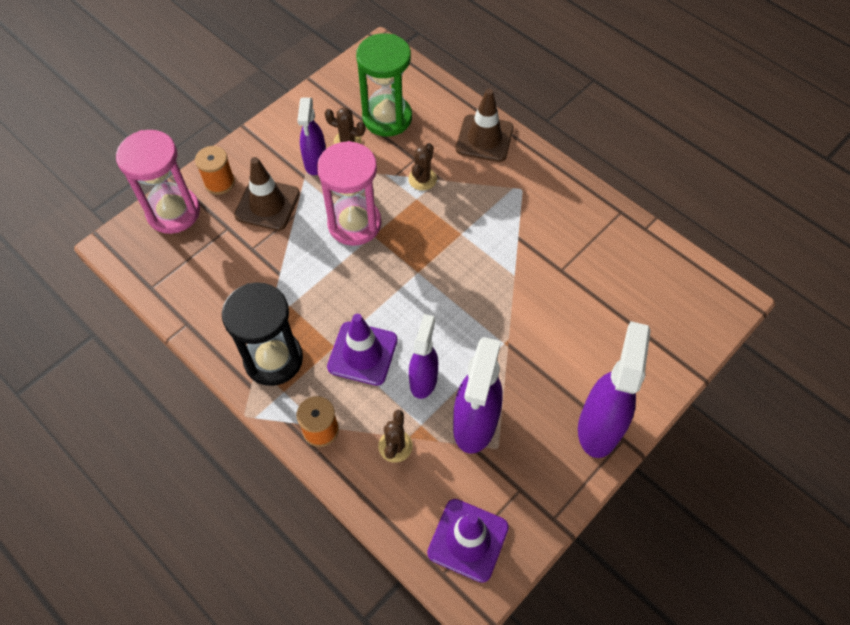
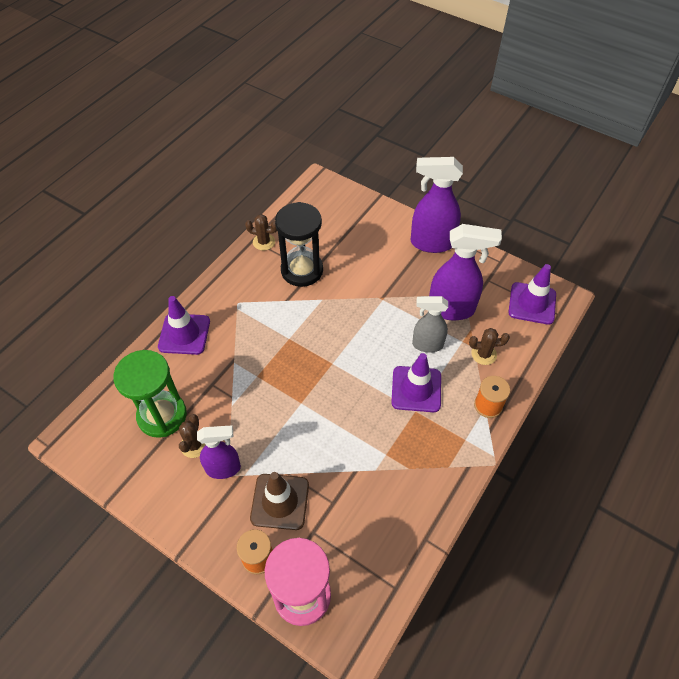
camera: 100 degrees left, 5 degrees down
black hourglass [222,282,303,386] -> black hourglass moved to [275,202,323,287]
pink hourglass [317,141,381,246] -> none
brown cactus [408,143,437,190] -> brown cactus moved to [245,214,277,250]
purple spray bottle [409,314,438,399] -> grey spray bottle [412,296,448,352]
brown traffic cone [456,89,513,162] -> purple traffic cone [158,296,210,355]

